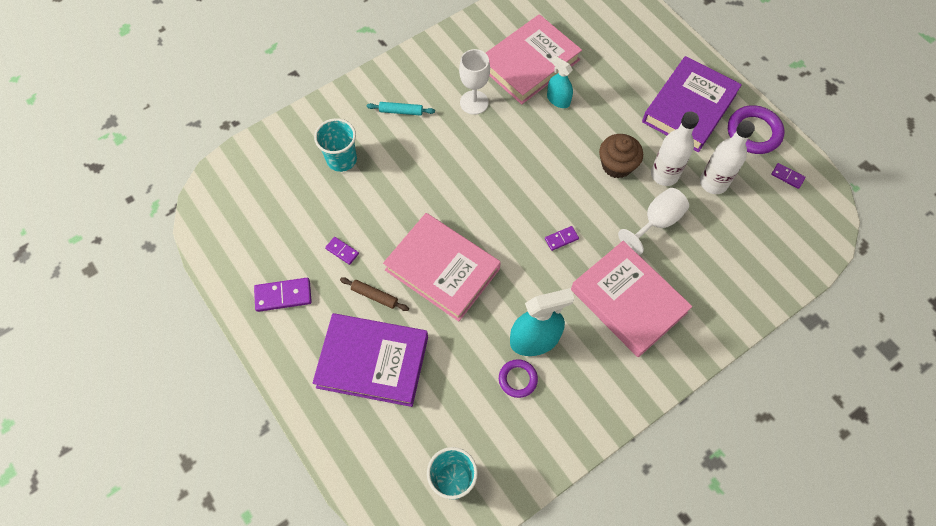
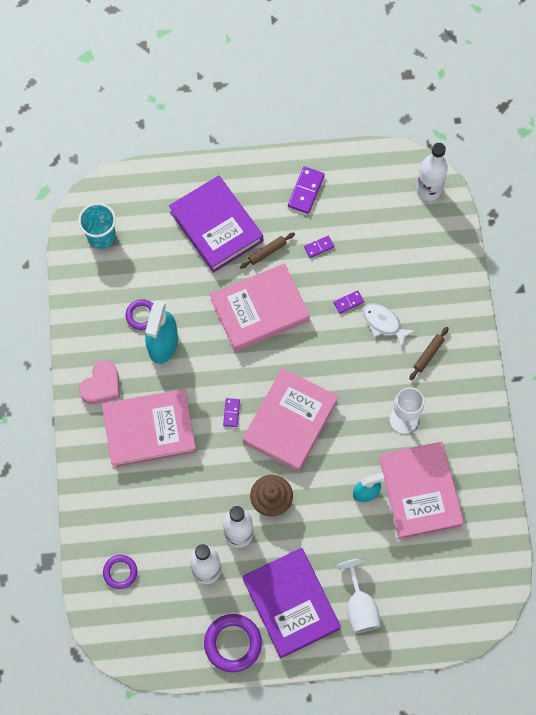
camera: 120 degrees right, 5 degrees up
purple book [313,313,428,407] -> purple book turned 75 degrees counterclockwise [169,175,263,273]
turquoise cup [314,118,357,172] -> none
turquoise rolling pin [367,102,435,116] -> brown rolling pin [409,327,449,380]
white goblet [618,188,689,255] -> white goblet moved to [336,558,381,633]
purple domino [771,163,805,189] -> purple domino moved to [334,290,364,314]
none -> pink heart [79,360,120,405]
none -> purple ring [103,555,137,589]
none -> pink book [243,368,338,472]
none -> white fish [362,303,416,348]
none -> white bottle [416,143,448,201]

